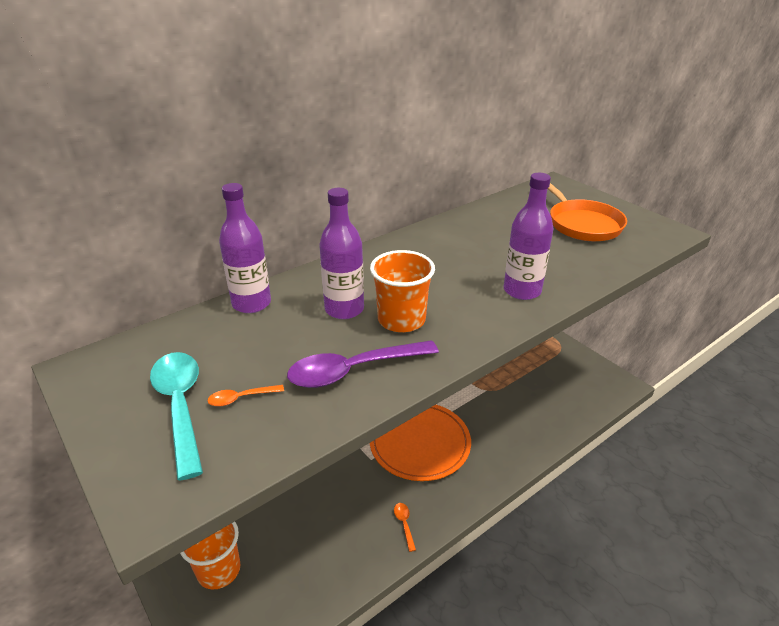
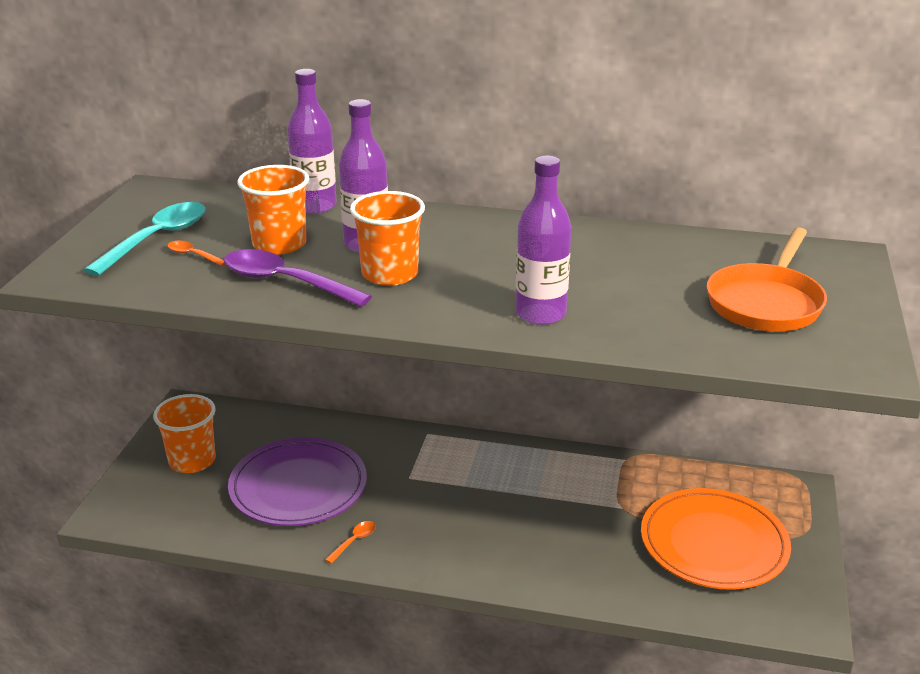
camera: 50 degrees right, 5 degrees down
orange plate [370,405,471,481] -> orange plate moved to [641,488,791,590]
none -> purple plate [228,437,367,526]
none -> orange cup [238,165,309,255]

